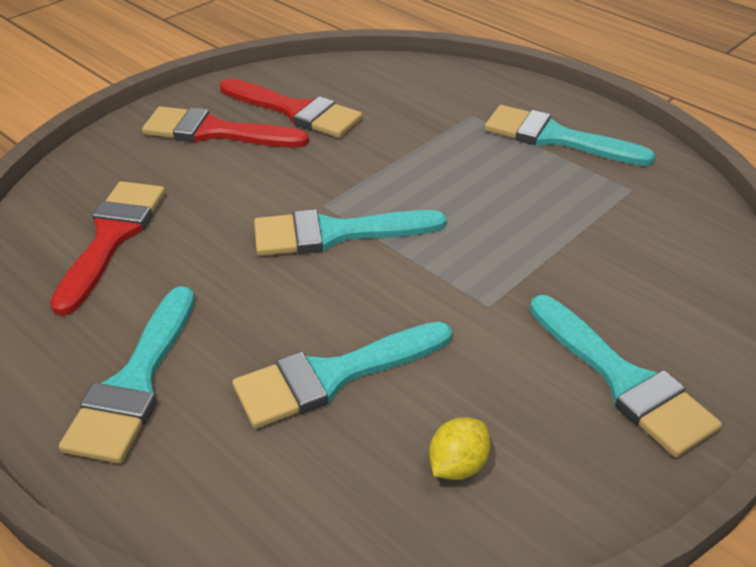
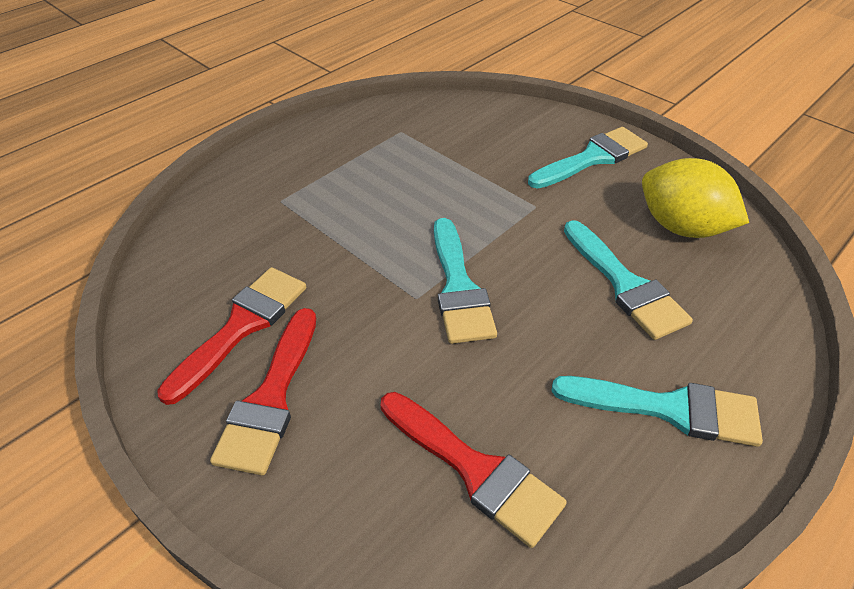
camera: 90 degrees left, 5 degrees up
red brush [50,181,165,316] -> red brush turned 150 degrees counterclockwise [381,392,567,548]
yellow lemon [429,417,491,480] -> yellow lemon [642,158,749,238], size x2.13
turquoise brush [484,105,655,166] -> none

